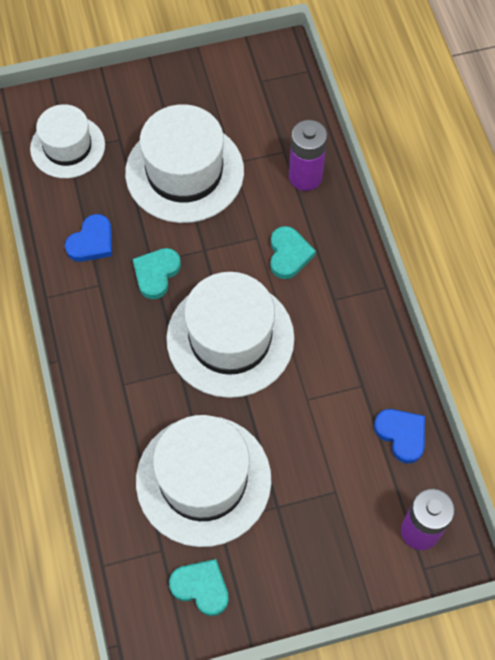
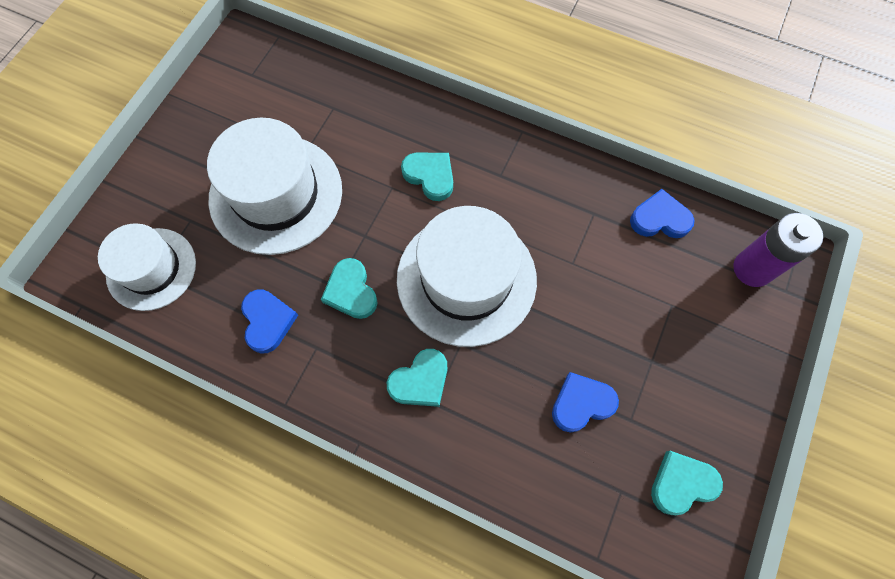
camera: 50 degrees left, 5 degrees up
white hat [136,415,271,547] -> blue heart [552,372,619,433]
purple battery [289,120,327,191] -> none
none -> turquoise heart [387,349,447,407]

